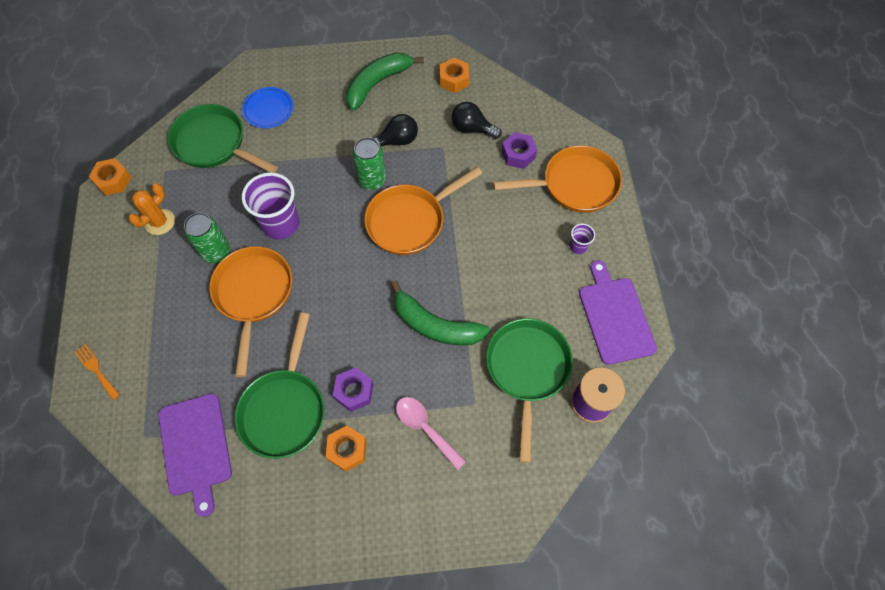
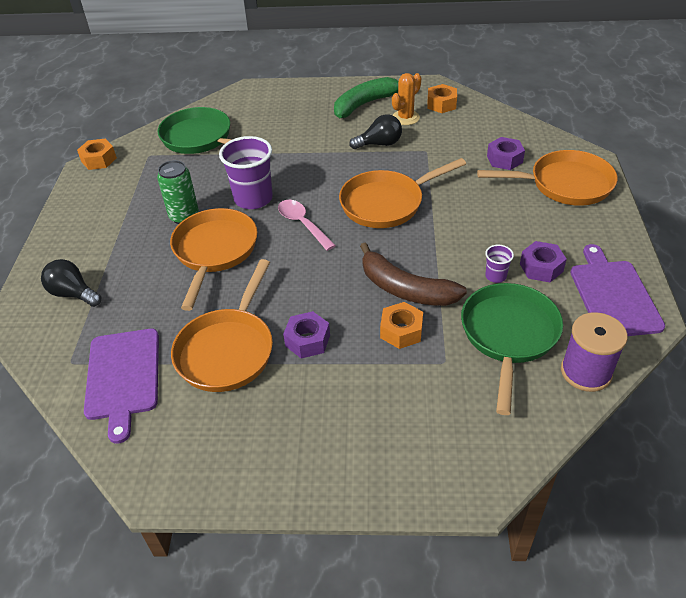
camera: 10 degrees right, 20 degrees down
orange fork [75,344,120,400] -> none
orange cactus [129,184,175,235] -> orange cactus moved to [392,73,421,125]
green pan [235,313,325,459] -> orange pan [171,259,273,392]
blue plate [242,87,294,128] -> none
orange nut [326,426,367,472] -> orange nut moved to [380,302,423,349]
green can [353,137,386,190] -> none
green banana [390,280,490,345] -> brown banana [360,242,467,306]
pink spoon [396,397,466,470] -> pink spoon moved to [278,200,336,251]
black light bulb [452,102,502,139] -> black light bulb moved to [41,259,101,307]
purple cup [569,224,595,254] -> purple cup moved to [485,245,514,283]
none -> purple nut [520,241,567,282]

